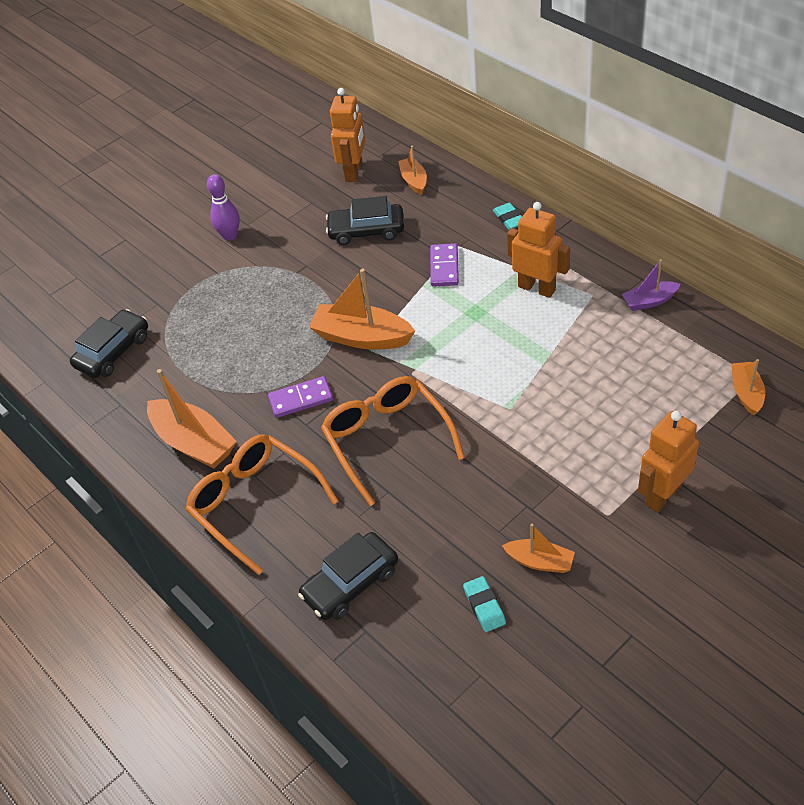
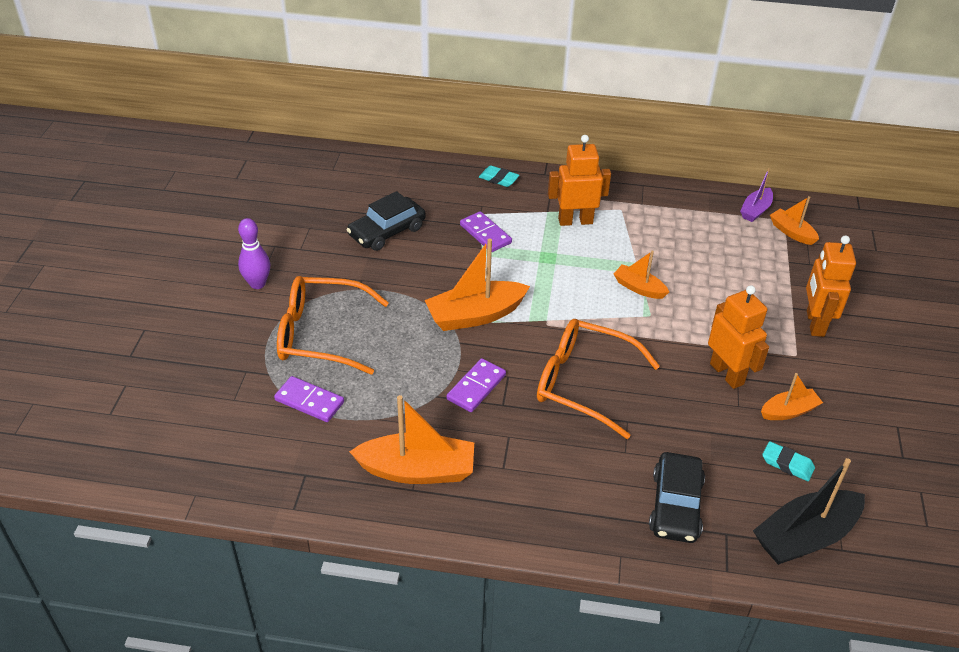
camera: 45 degrees left, 5 degrees down
black car [70,309,148,378] -> none
orange glasses [186,434,338,575] -> orange glasses moved to [277,276,389,375]
orange robot [330,88,366,182] -> orange robot moved to [708,285,769,389]
orange boat [398,146,427,195] -> orange boat moved to [614,251,669,299]
purple boat [622,259,681,311] -> purple boat moved to [740,168,773,222]
none -> purple domino [274,376,344,422]
none -> black boat [753,458,865,565]

